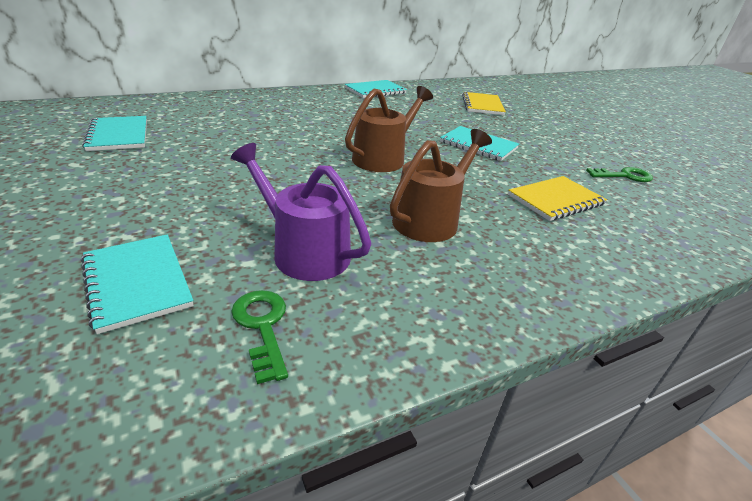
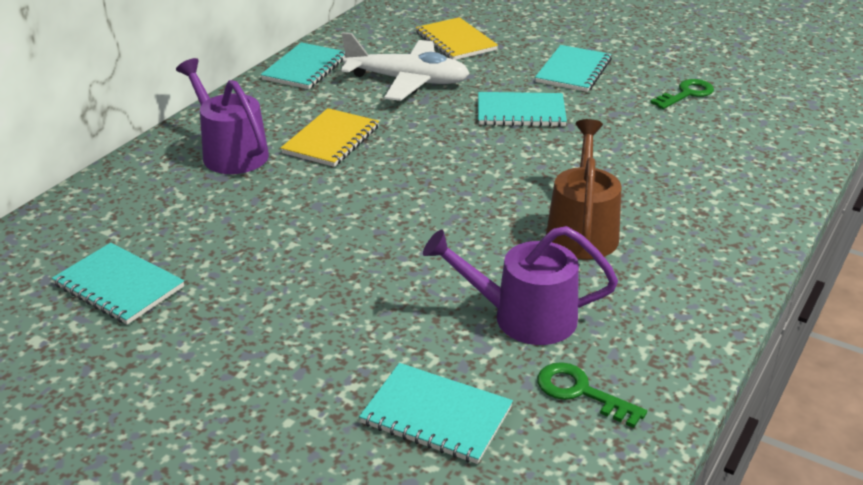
camera: 30 degrees left, 0 degrees up
brown watering can [345,86,433,172] -> none
yellow notebook [508,176,607,221] -> yellow notebook moved to [281,108,379,167]
none -> purple watering can [176,58,269,174]
none -> white plane [341,32,470,101]
none -> turquoise notebook [535,45,612,92]

